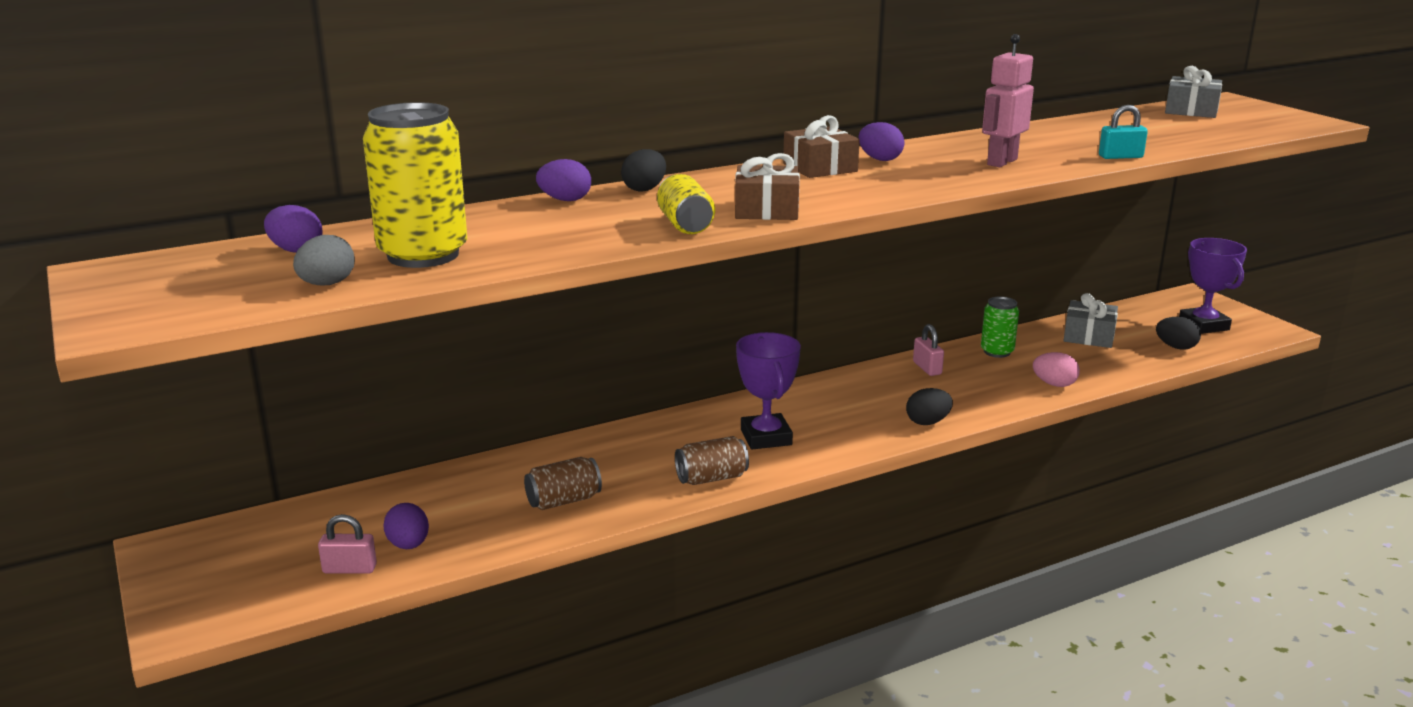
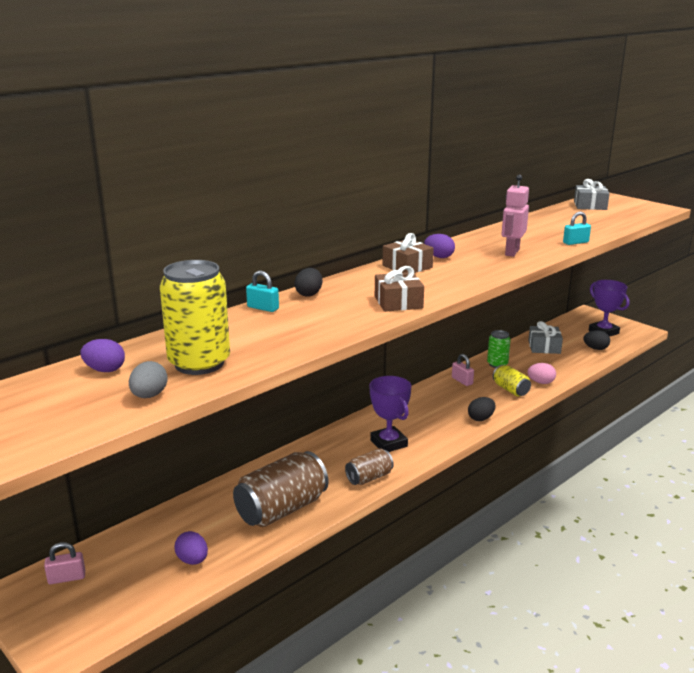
camera: 15 degrees left, 0 degrees up
pink padlock [318,514,377,574] -> pink padlock moved to [44,542,85,584]
brown can [524,457,602,510] -> brown can [233,451,328,527], size x1.84
purple egg [536,159,591,201] -> turquoise padlock [246,271,279,312]
yellow can [657,174,715,234] -> yellow can moved to [493,365,531,397]

